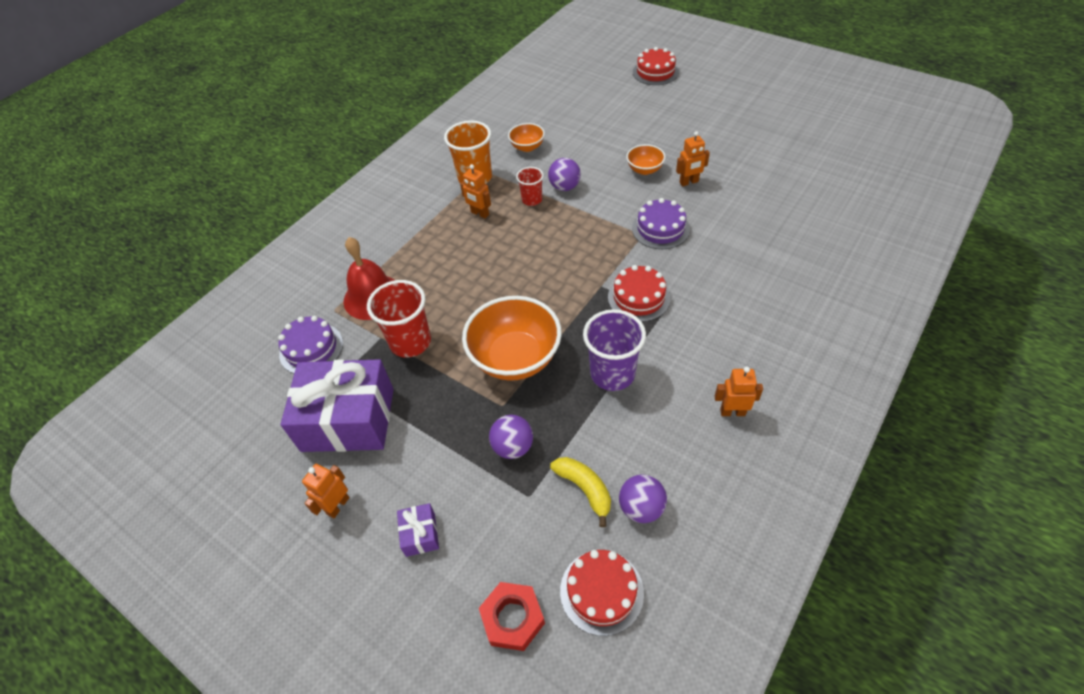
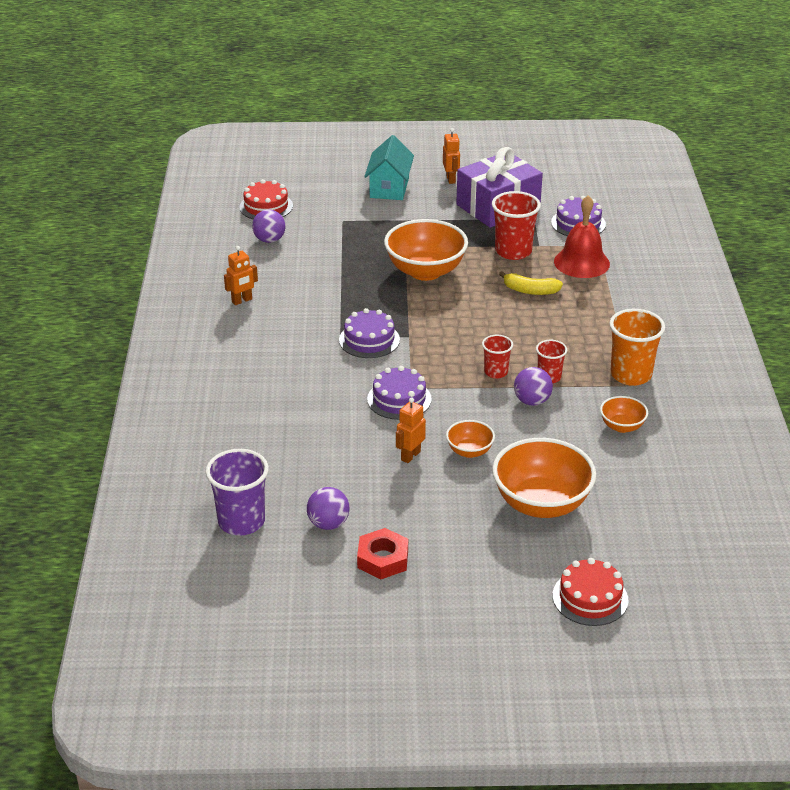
camera: 140 degrees right, 15 degrees down
purple gift [397,503,439,557] -> turquoise house [364,135,414,200]
orange robot [460,164,491,219] -> none
red nut [479,582,545,651] -> red nut moved to [357,528,408,579]
purple ball [489,415,533,459] -> purple ball moved to [307,487,350,530]
yellow banana [550,457,611,527] -> yellow banana moved to [499,271,563,295]
purple cup [583,309,646,391] -> purple cup moved to [206,449,269,535]
red cake [608,265,671,322] -> purple cake [339,308,400,358]
none -> red cup [482,335,513,378]
none -> orange bowl [492,438,596,518]

